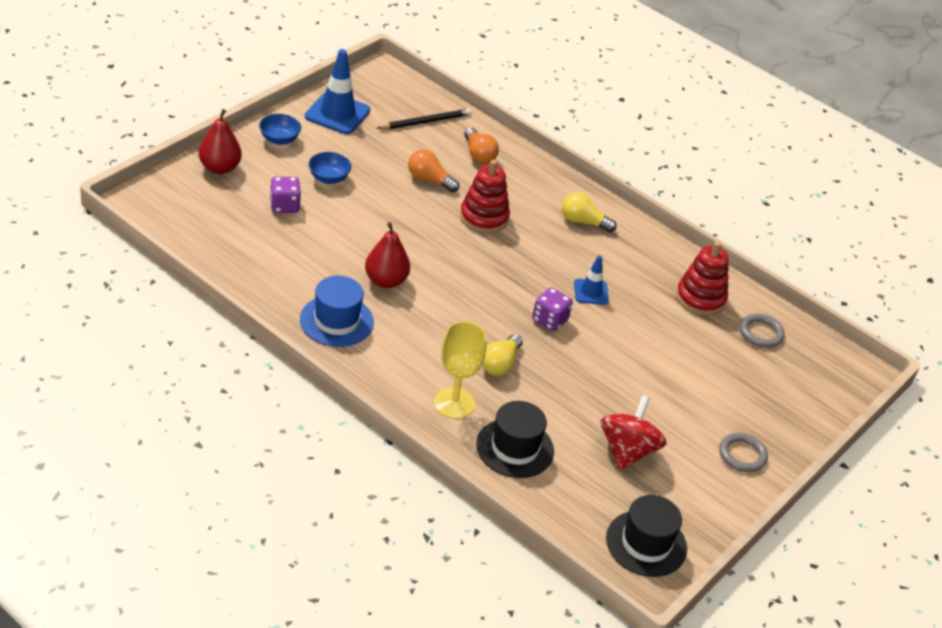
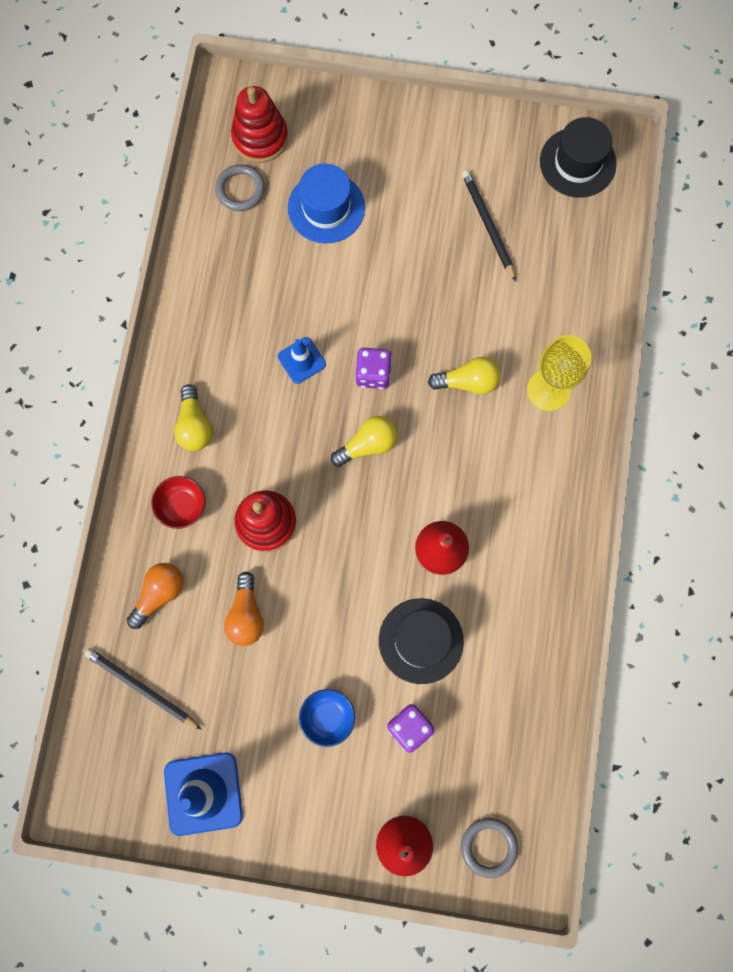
camera: 115 degrees left, 35 degrees up
blue bowl [259,114,301,145] -> none
blue hat [300,276,374,347] -> blue hat moved to [288,163,365,244]
black hat [476,401,554,478] -> black hat moved to [379,598,464,684]
red spinning top [601,395,667,471] -> black pencil [462,170,516,281]
red stacking toy [676,241,729,316] -> red stacking toy moved to [231,86,288,163]
grey ring [719,433,768,472] -> grey ring moved to [461,818,518,878]
none -> red bowl [151,476,205,529]
none -> yellow light bulb [331,416,397,467]

